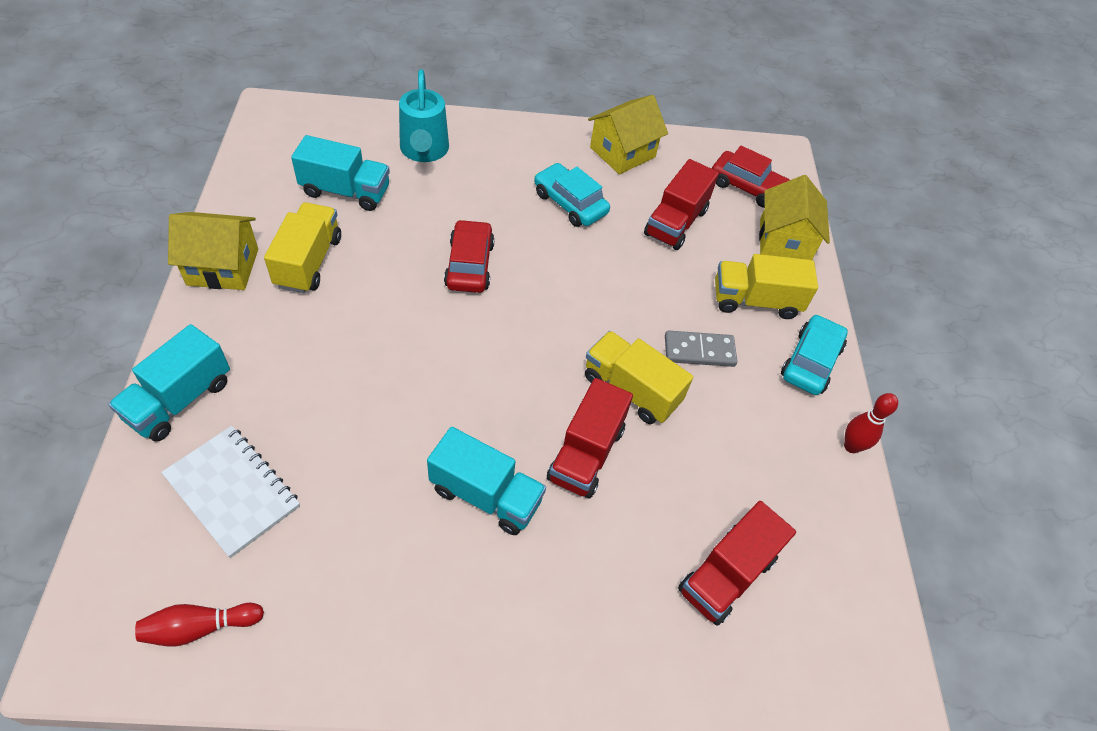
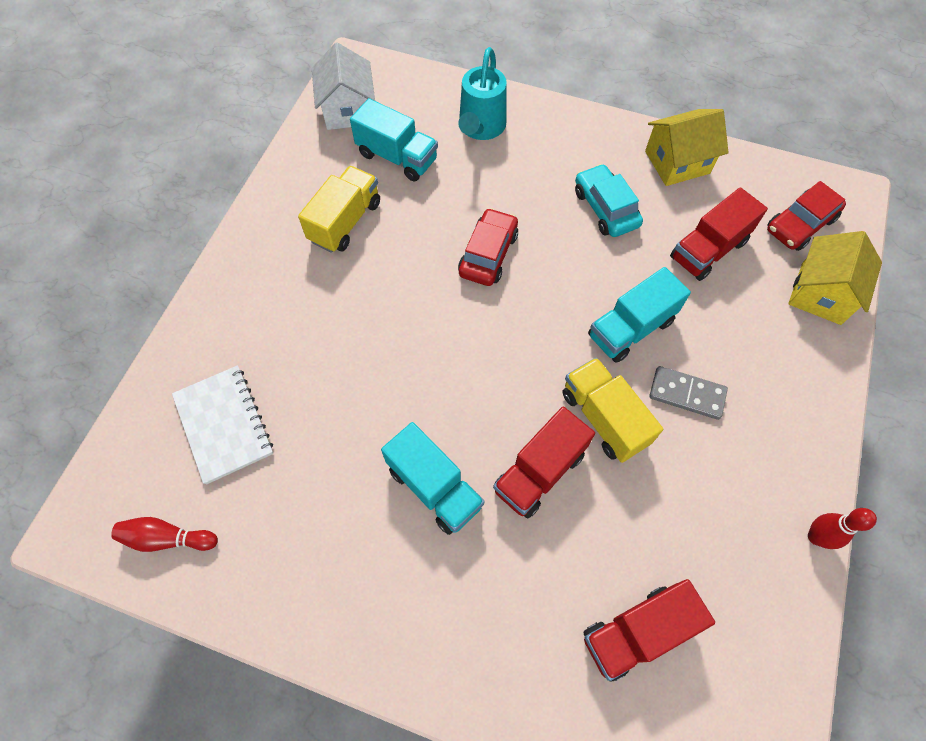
camera: 25 degrees right, 10 degrees up
turquoise truck [108,324,230,442] -> turquoise truck moved to [588,267,691,363]
yellow house [168,212,258,290] -> none
red car [712,146,790,208] -> red car turned 90 degrees clockwise [767,181,846,251]
yellow truck [715,254,818,319] -> none
turquoise car [781,314,848,395] -> none
none -> white house [312,42,375,130]

